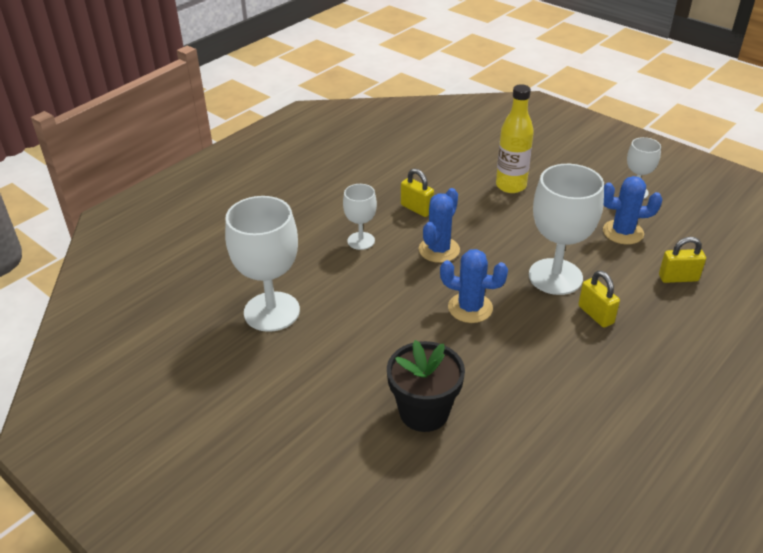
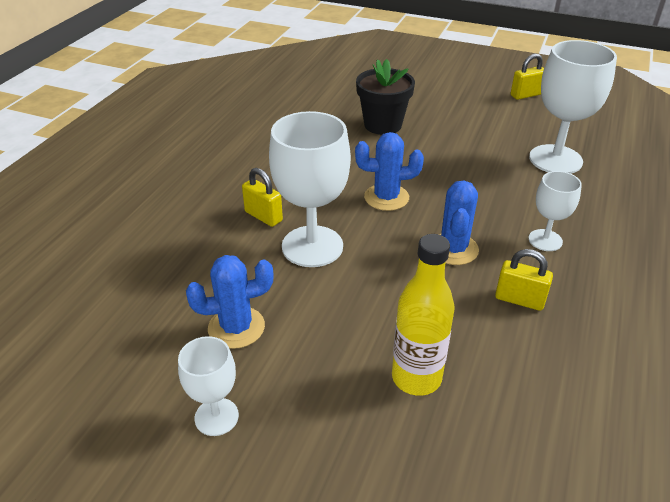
camera: 160 degrees right, 0 degrees up
yellow padlock [659,237,706,283] -> yellow padlock moved to [511,54,544,100]

